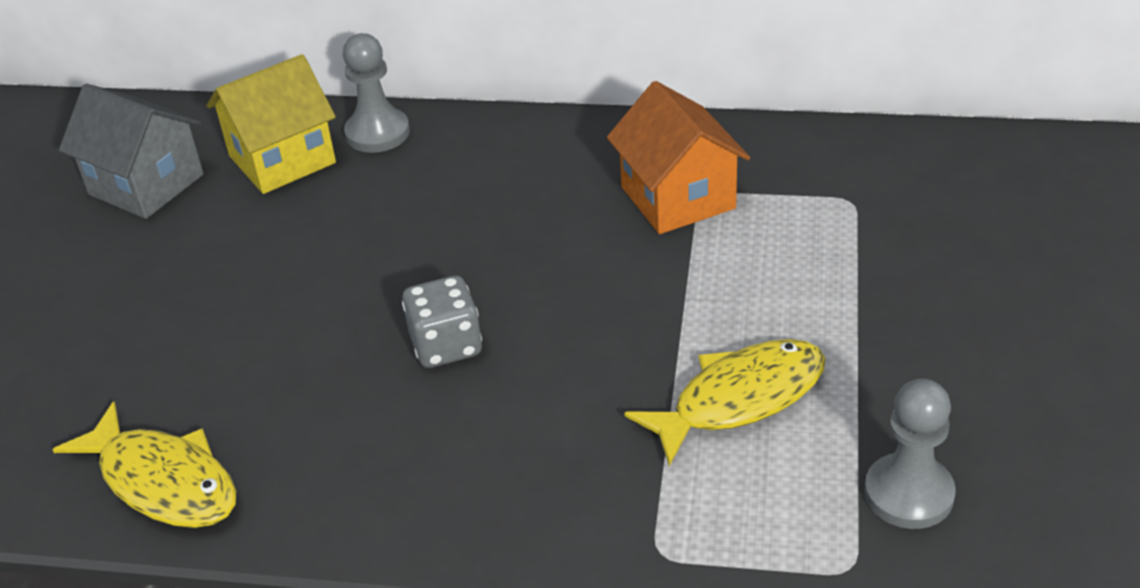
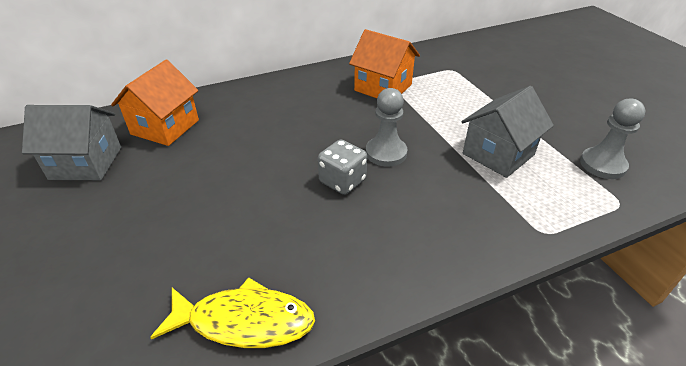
camera: 35 degrees left, 0 degrees up
yellow house [206,54,336,194] -> orange house [111,59,199,146]
grey pawn [343,33,410,153] -> grey pawn moved to [366,88,407,167]
yellow fish [624,339,826,466] -> grey house [461,86,554,178]

